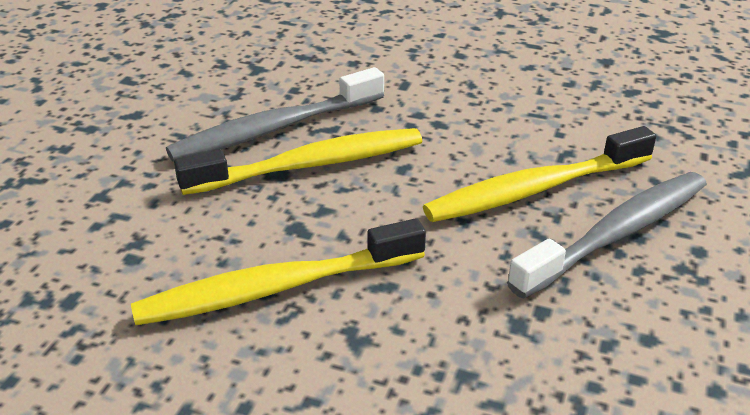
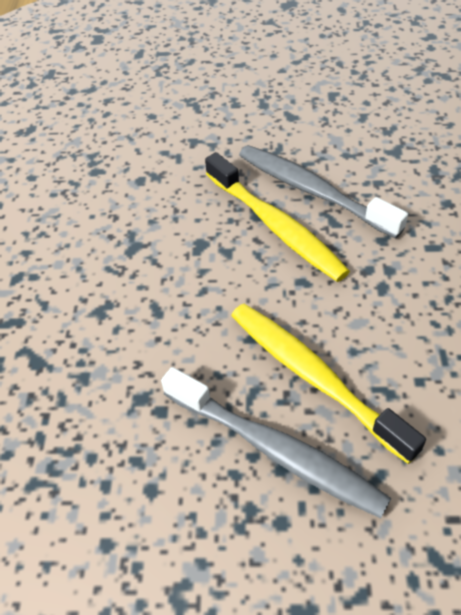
camera: 75 degrees right, 15 degrees up
yellow toothbrush [131,218,426,325] -> none

